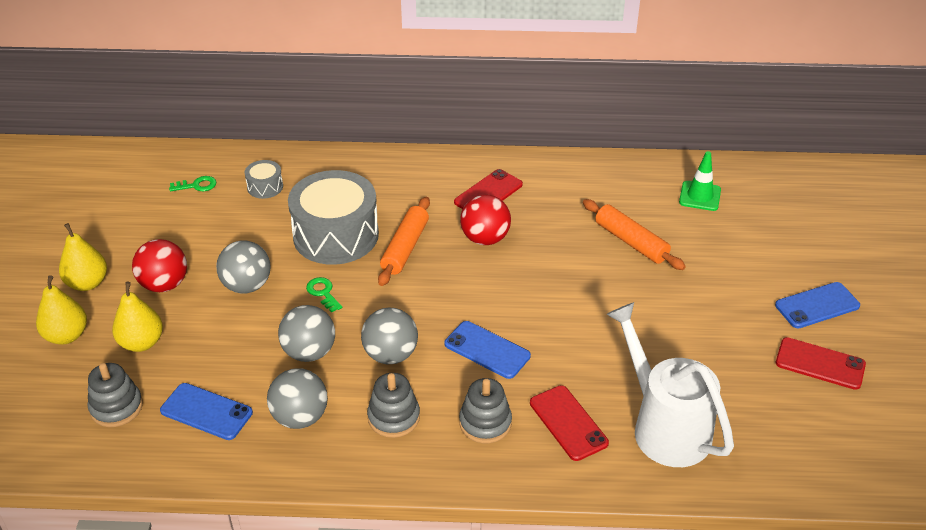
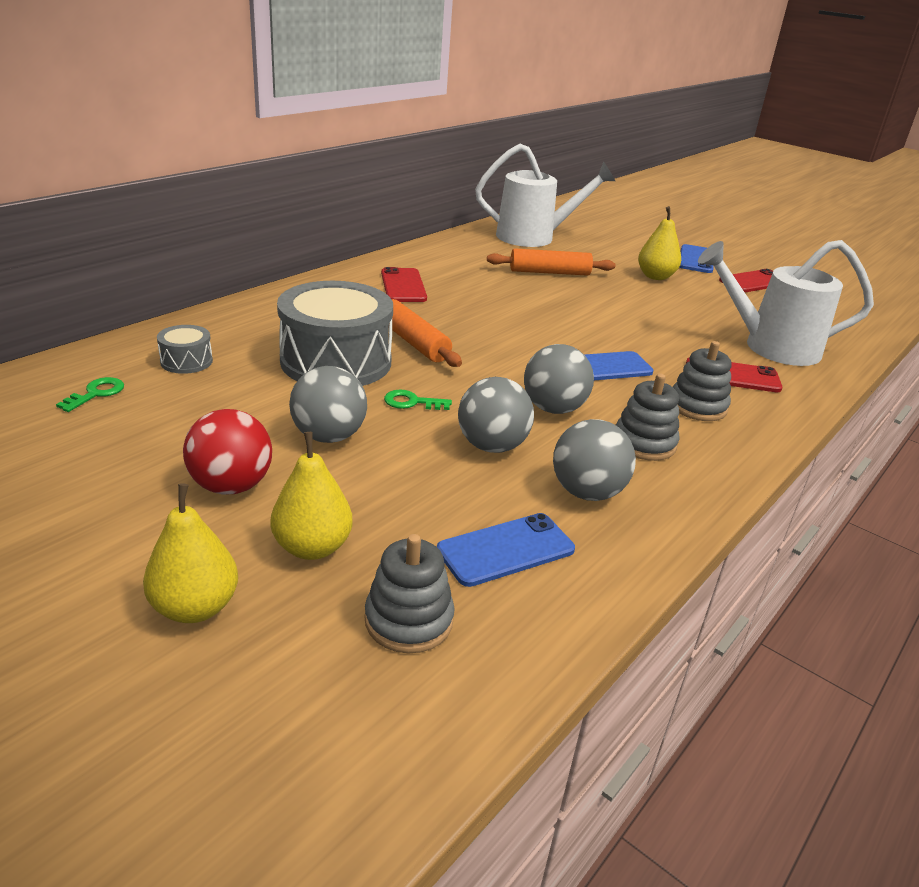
camera: 55 degrees left, 10 degrees down
yellow pear [59,223,107,291] -> yellow pear moved to [638,206,681,280]
red ball [460,194,511,245] -> none
green traffic cone [679,151,721,211] -> white watering can [475,144,615,247]

